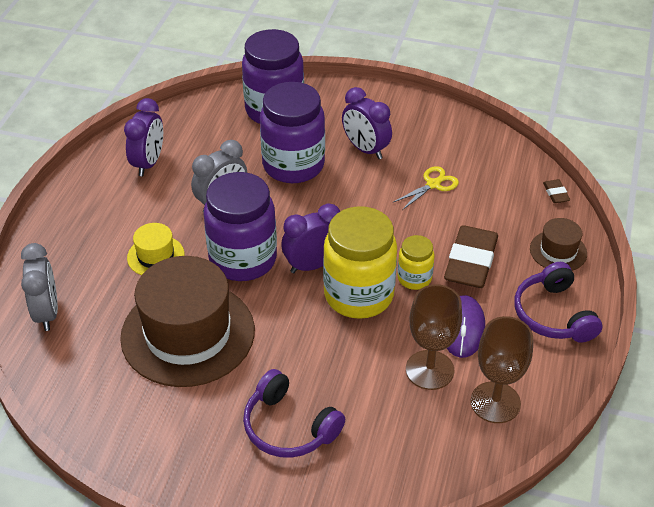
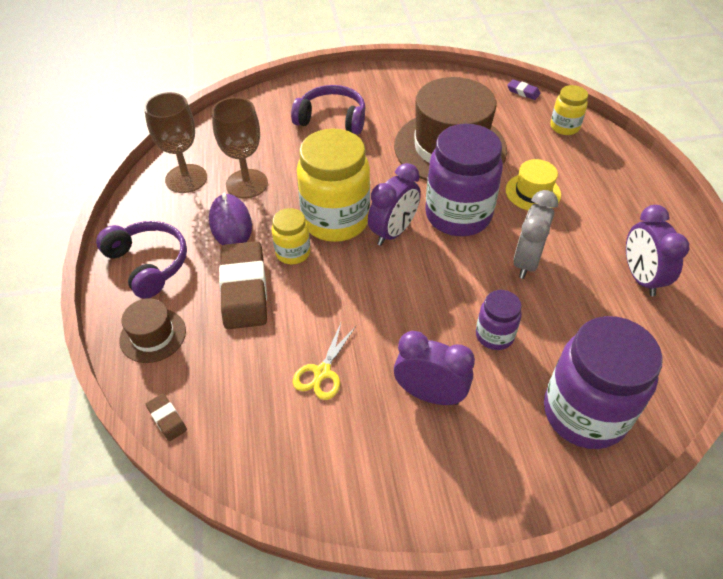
camera: 155 degrees right, 5 degrees up
grey clock [21,243,58,331] -> yellow jar [550,85,588,135]
purple jar [260,82,325,183] -> purple jar [476,290,522,350], size x0.50
none -> purple eraser [507,79,540,100]

